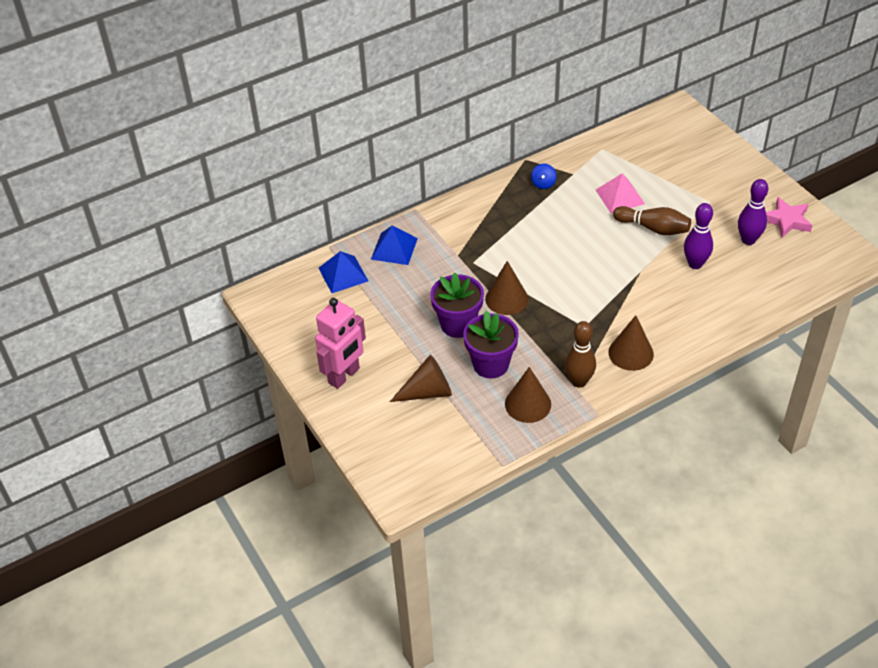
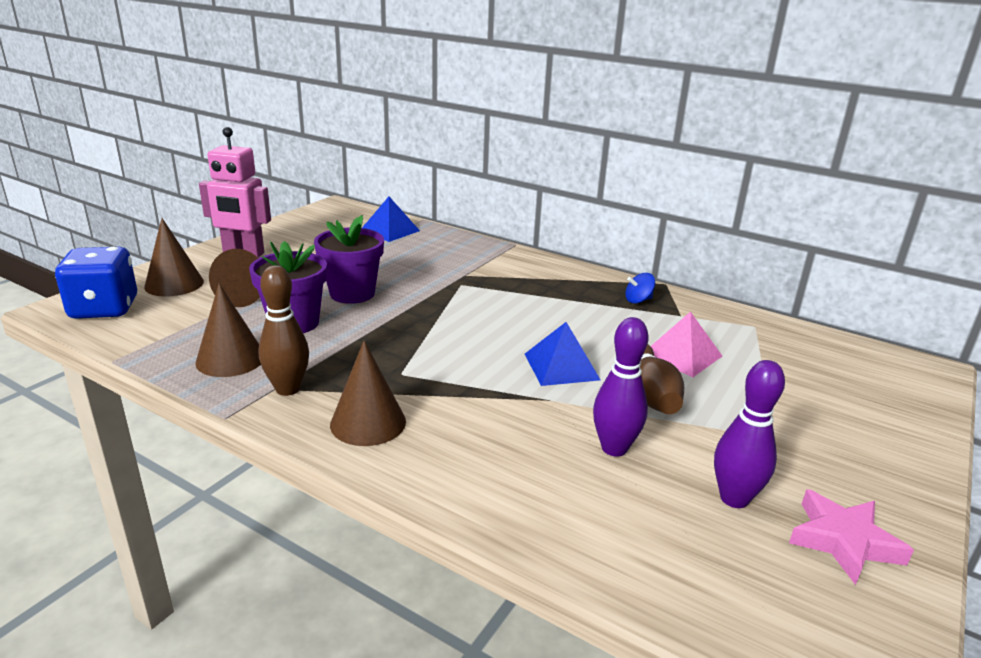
camera: 60 degrees right, 20 degrees down
blue pyramid [371,225,418,265] -> blue pyramid moved to [525,322,600,386]
brown cone [485,261,528,315] -> brown cone moved to [144,218,204,297]
none -> blue dice [55,247,137,319]

